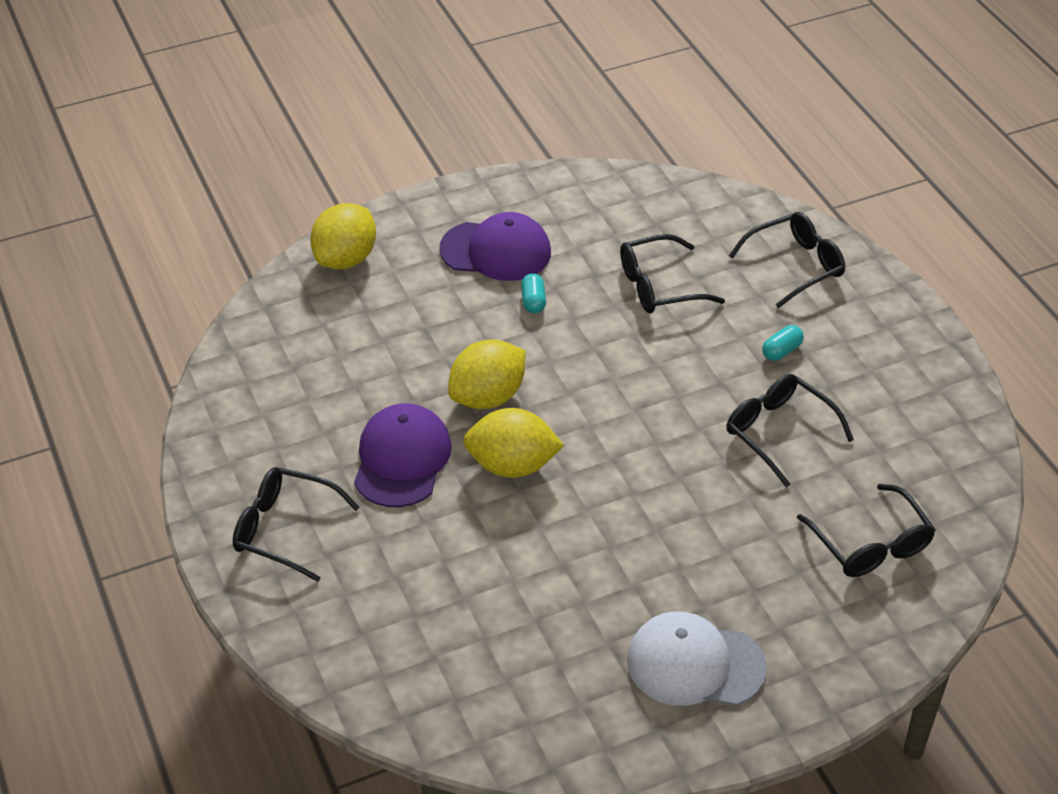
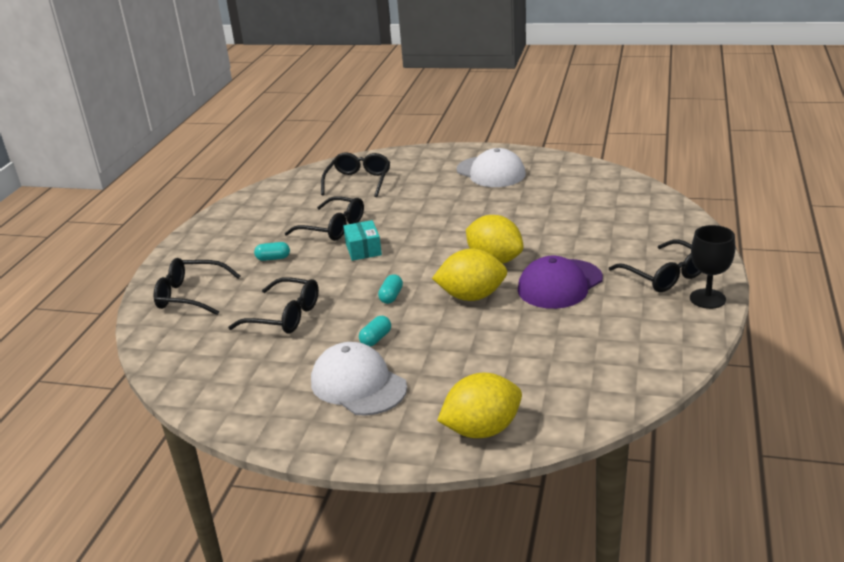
camera: 140 degrees left, 15 degrees down
purple cap [439,212,551,281] -> white cap [311,342,407,416]
black glasses [726,374,854,487] -> black glasses turned 60 degrees counterclockwise [285,196,364,241]
none -> turquoise box [343,220,382,261]
none -> turquoise capsule [378,274,403,304]
none -> black goblet [690,225,735,309]

